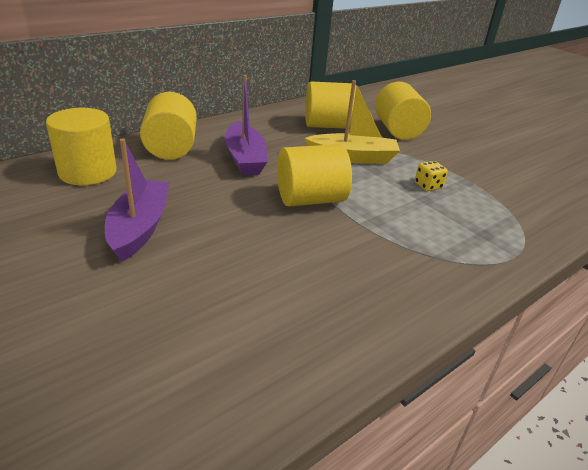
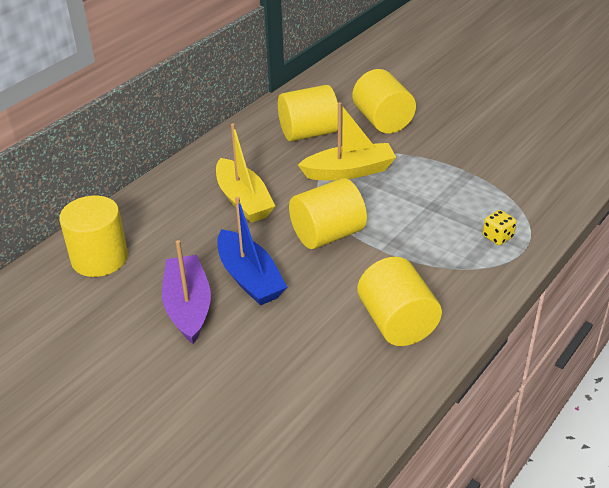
camera: 10 degrees left, 5 degrees up
yellow cylinder [140,92,197,160] -> yellow cylinder moved to [358,257,442,346]
purple boat [225,75,267,175] -> yellow boat [216,123,275,223]
yellow dice [415,161,448,191] -> yellow dice moved to [483,210,517,245]
none -> blue boat [217,197,287,305]

